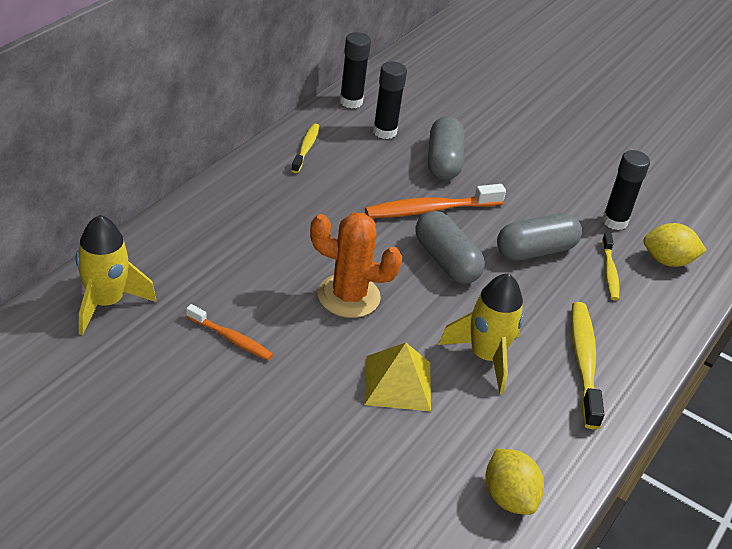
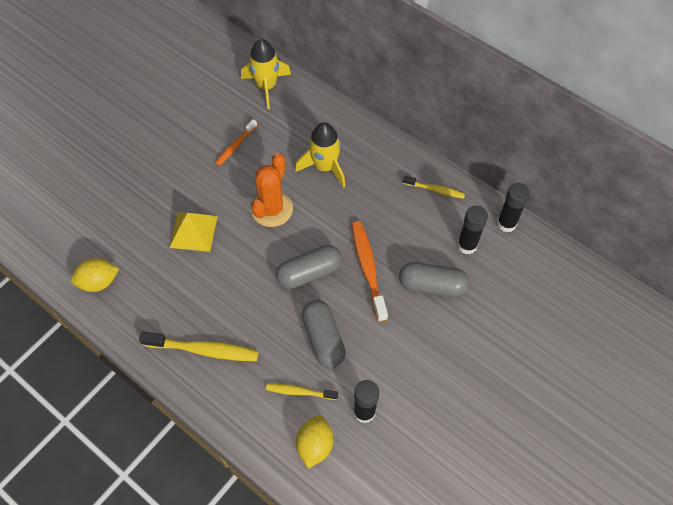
camera: 100 degrees right, 20 degrees up
yellow rocket [439,273,524,394] -> yellow rocket moved to [295,122,345,188]

